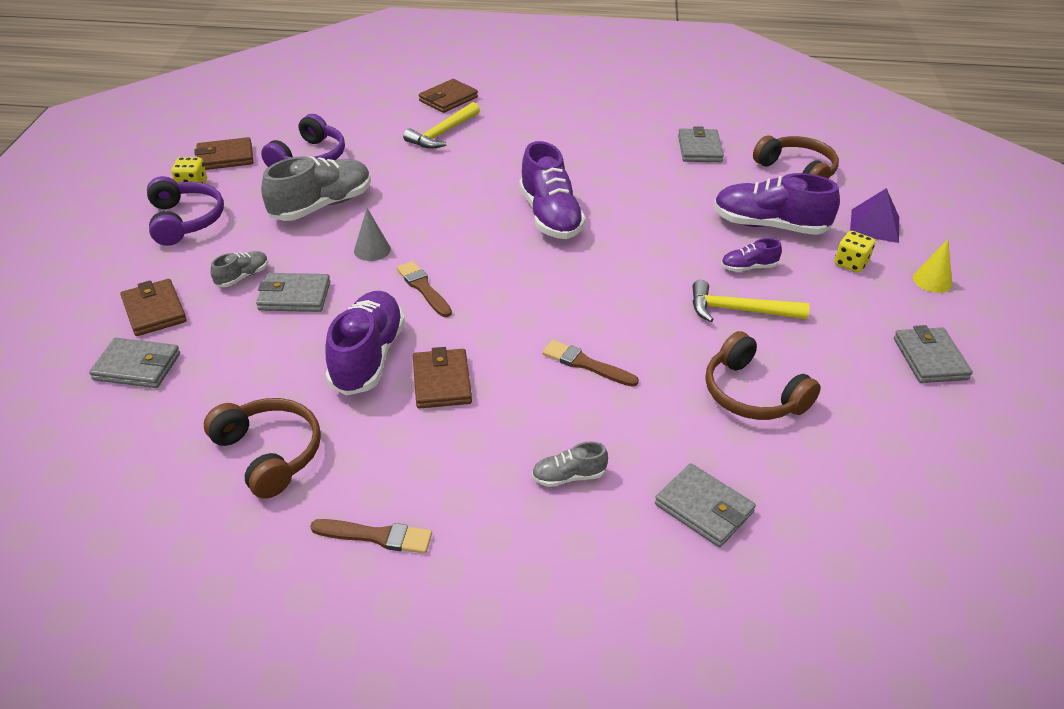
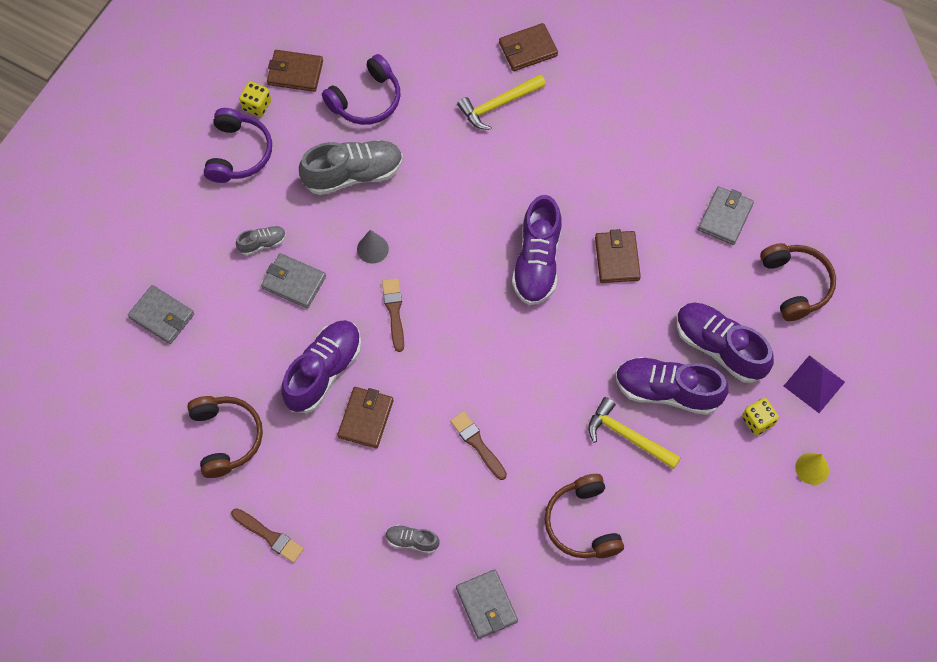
camera: 25 degrees right, 25 degrees up
brown wallet [120,279,187,336] -> brown wallet moved to [595,229,641,283]
purple shoe [721,238,782,272] -> purple shoe [615,357,729,415], size x2.08
grey wallet [894,325,973,383] -> none

